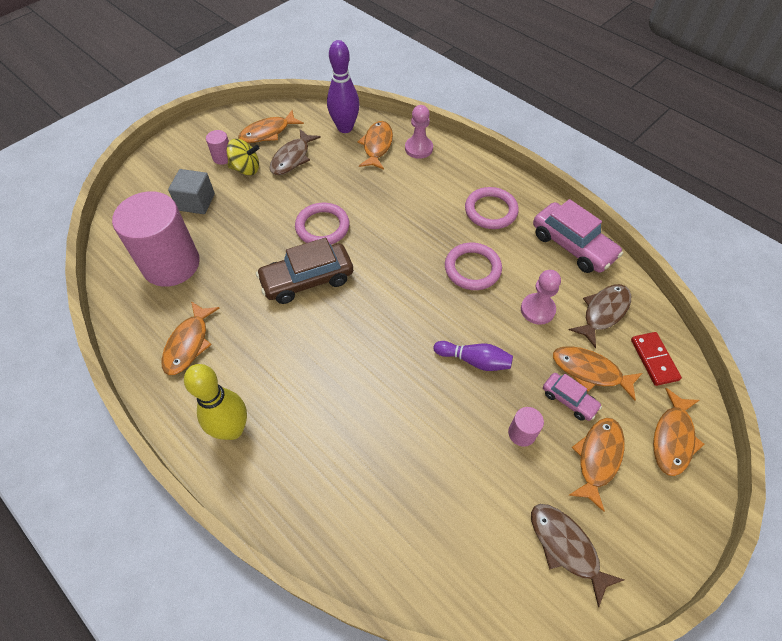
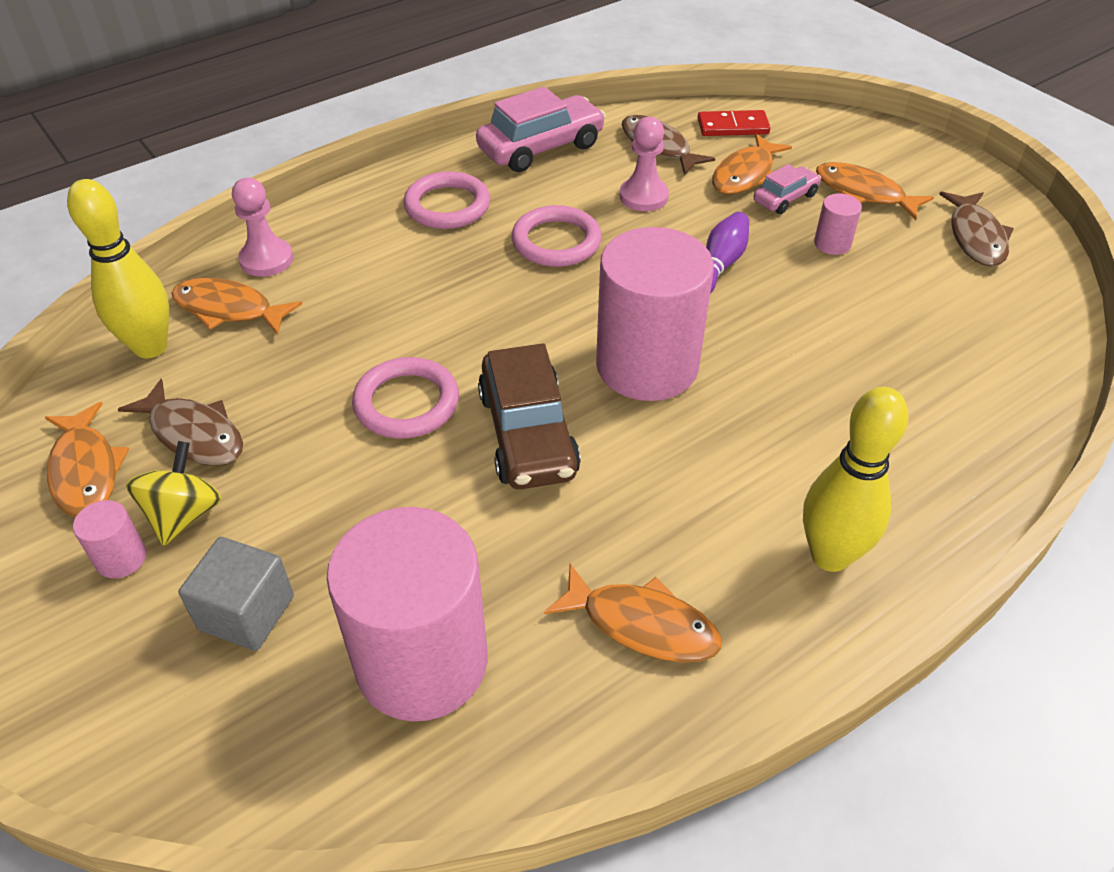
camera: 80 degrees left, 10 degrees down
purple bowling pin [327,40,359,133] -> yellow bowling pin [67,179,169,358]
brown fish [531,504,624,607] -> brown fish turned 60 degrees counterclockwise [939,192,1014,267]
orange fish [653,388,704,476] -> none
none -> pink cylinder [596,227,714,401]

